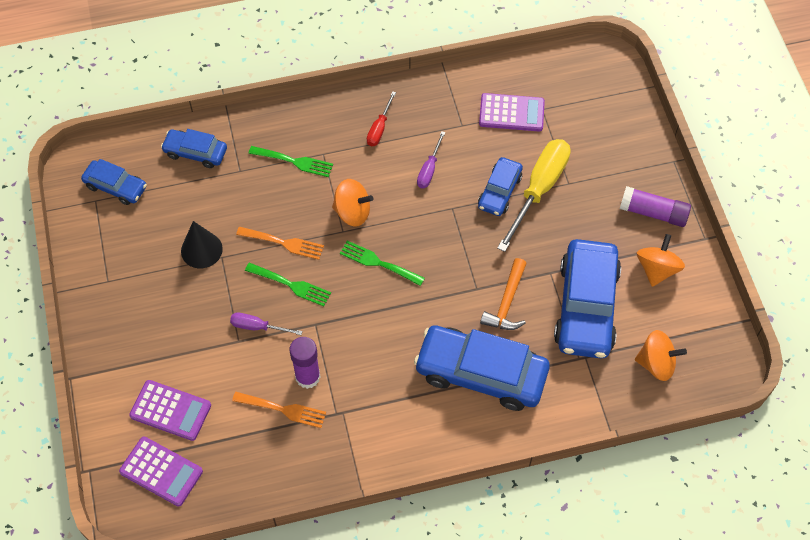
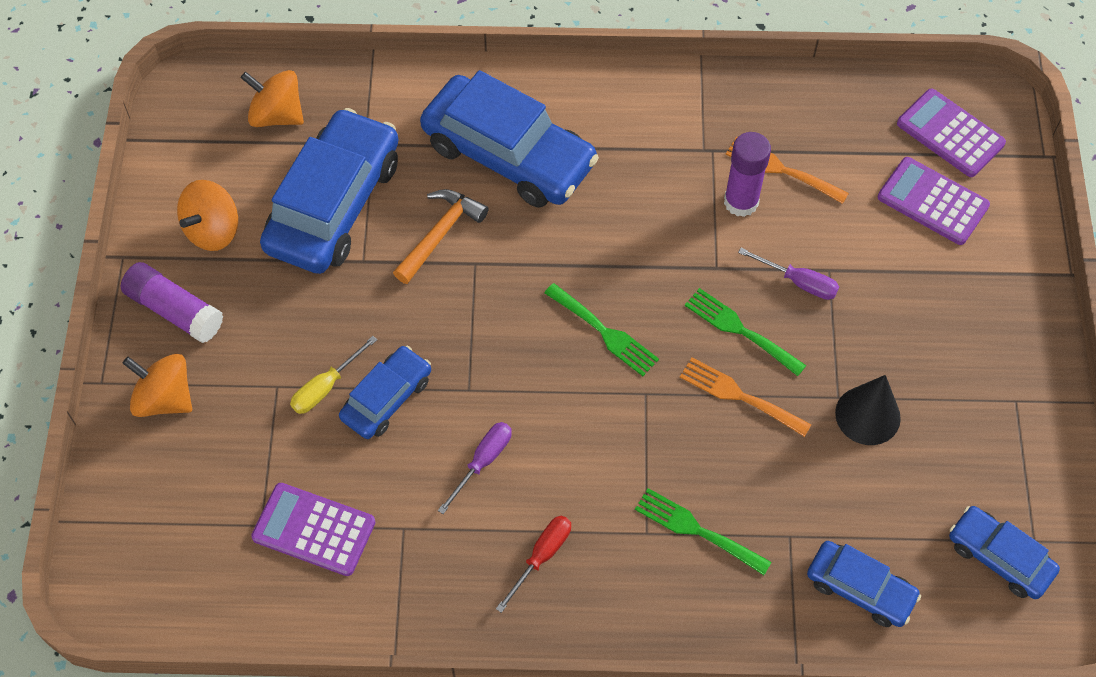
camera: 165 degrees left, 0 degrees up
orange spinning top [332,179,373,227] -> orange spinning top moved to [123,354,192,417]
yellow screwdriver [497,139,571,252] -> yellow screwdriver [290,336,377,414], size x0.50

